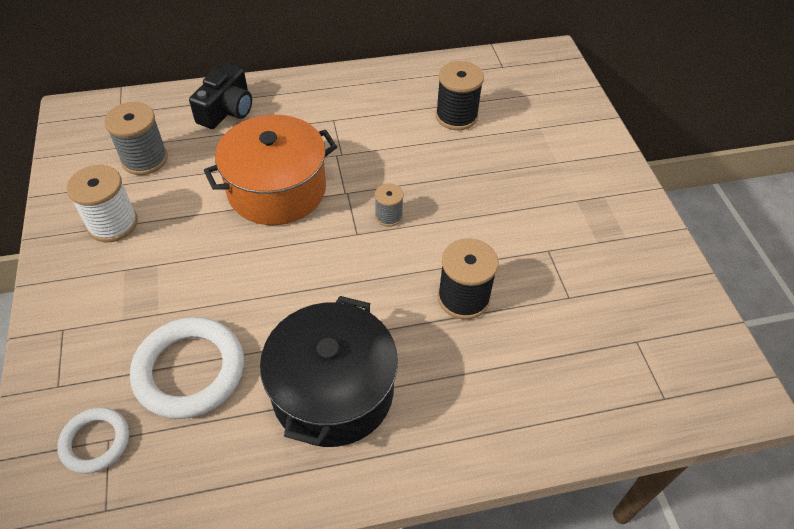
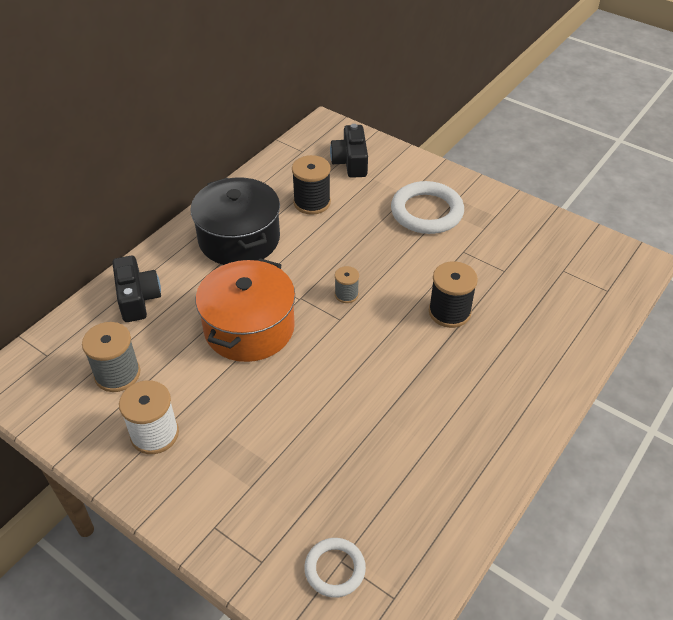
camera: 40 degrees left, 5 degrees down
white ring [130,317,244,419] -> white ring moved to [391,181,464,234]
black pot [260,296,398,447] -> black pot moved to [191,177,280,265]
none -> black camera [330,124,368,178]

